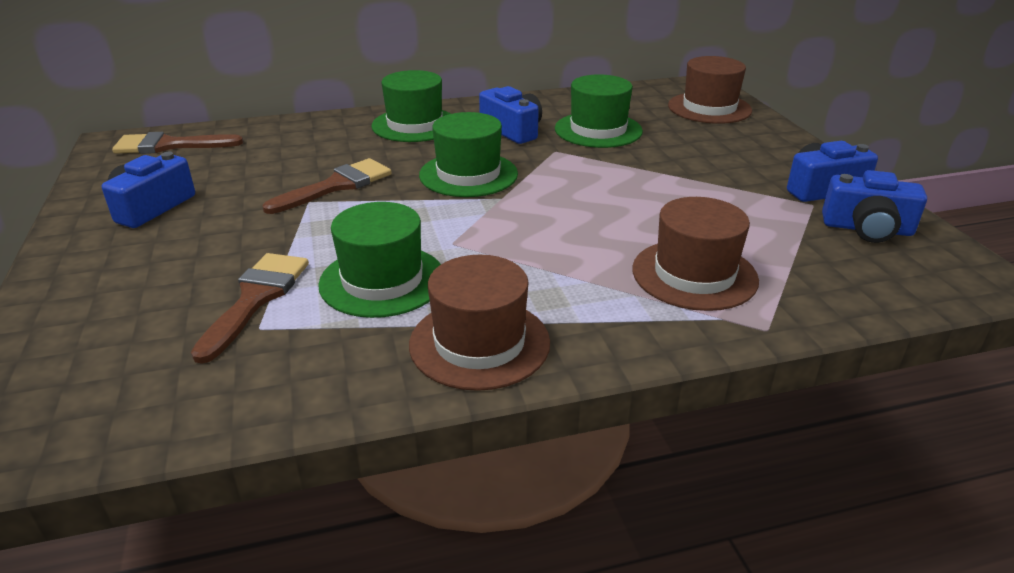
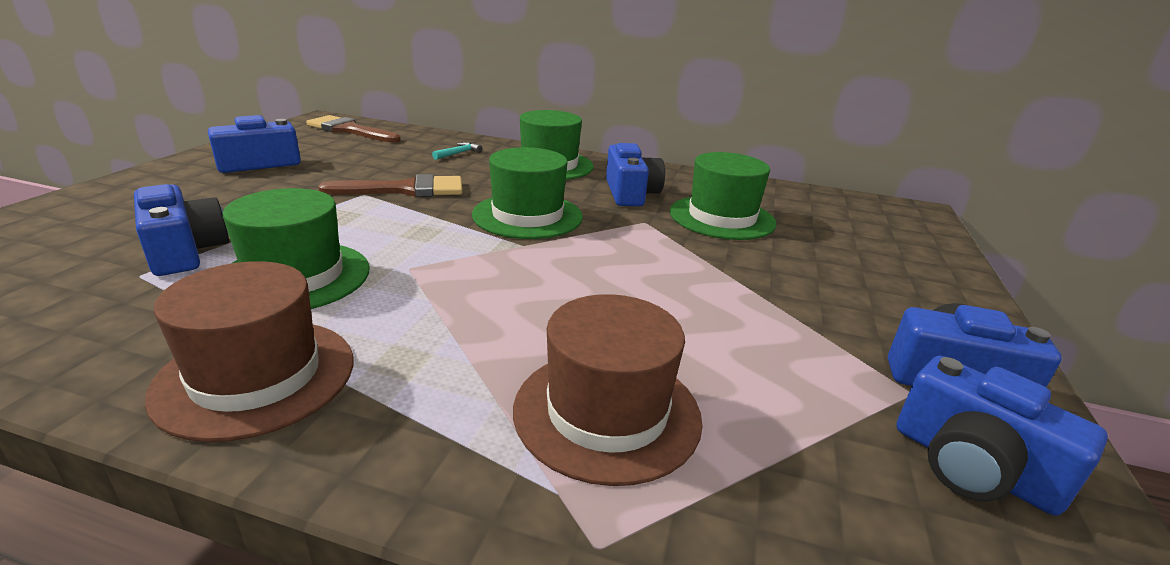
camera: 30 degrees right, 5 degrees down
brown brush [191,253,309,364] -> blue camera [134,184,229,276]
brown hat [668,56,752,124] -> none
none -> turquoise hammer [432,142,483,160]

